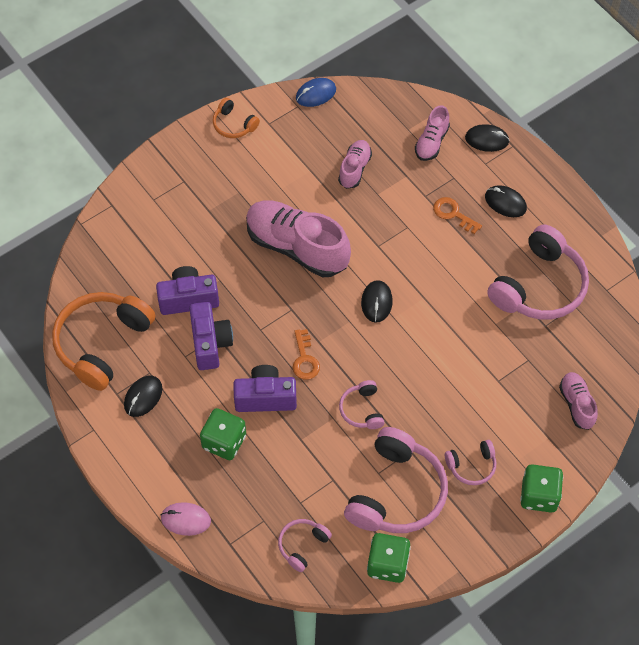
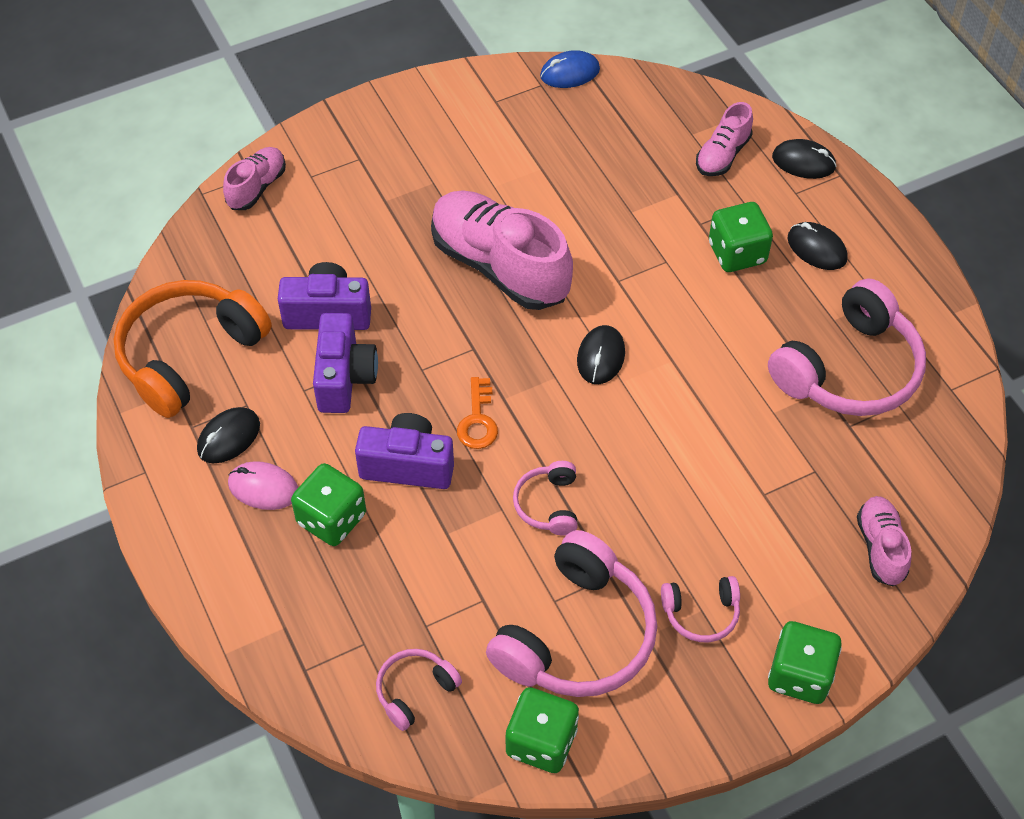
camera: 10 degrees right, 5 degrees down
pink mouse [161,502,211,536] -> pink mouse moved to [228,461,298,510]
orange headphones [213,98,260,138] -> none
pink shoe [338,140,372,189] -> pink shoe moved to [223,147,286,210]
orange key [433,197,482,234] -> green dice [709,202,773,272]

